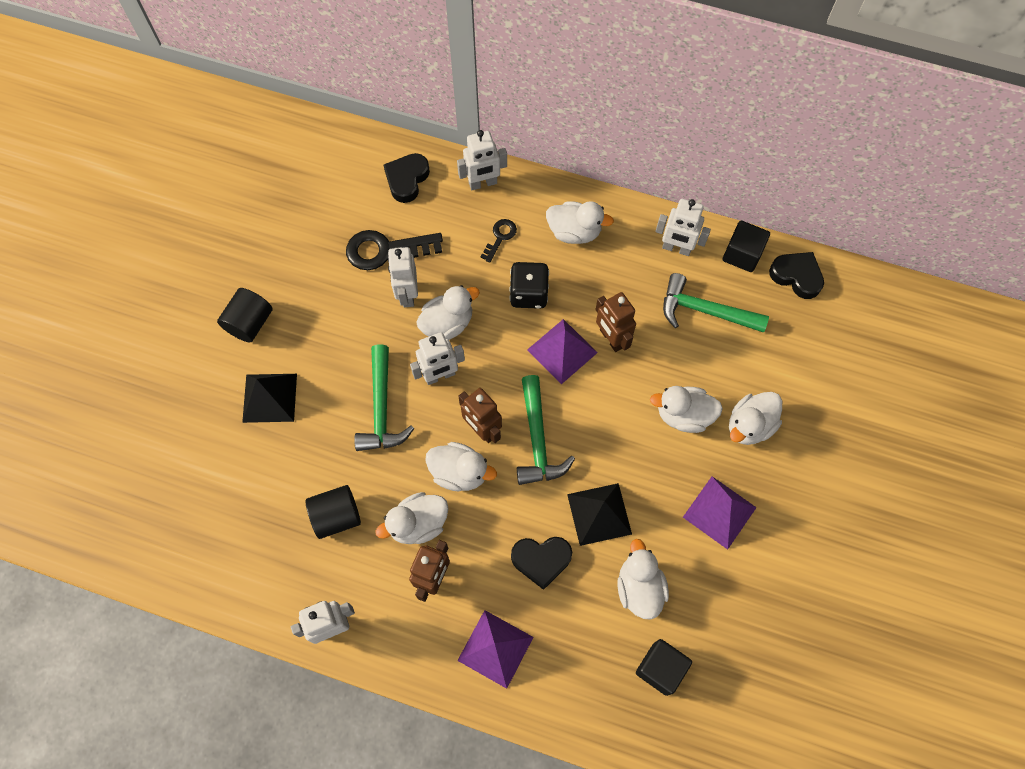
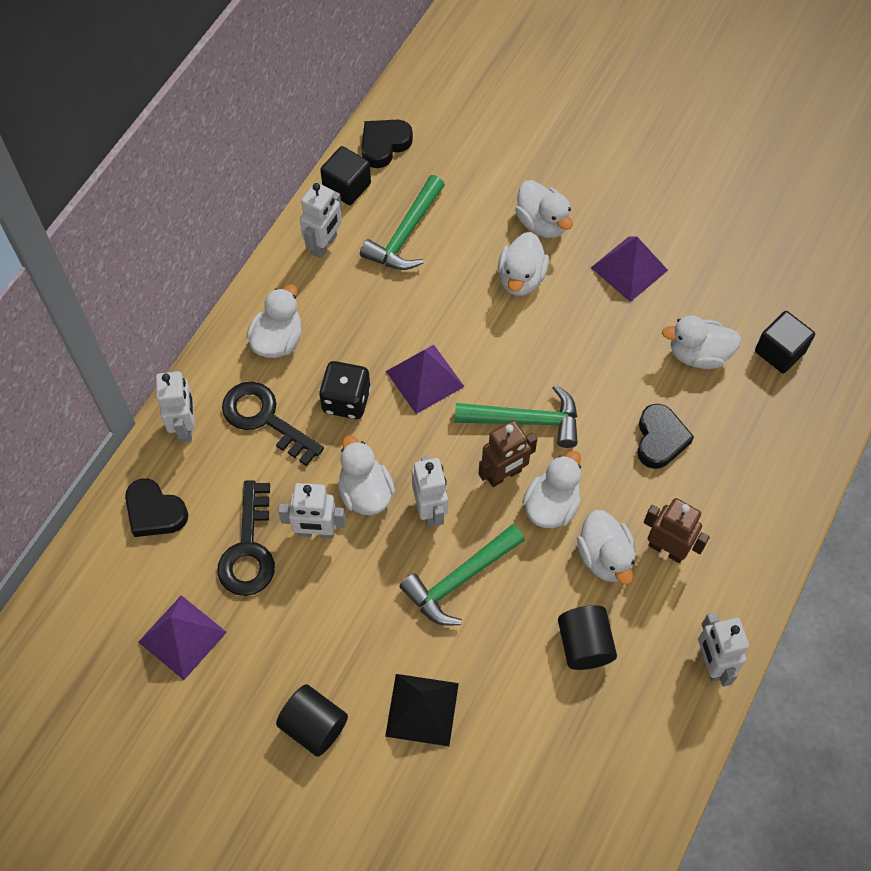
camera: 80 degrees left, 5 degrees down
green hammer [354,344,414,451] -> green hammer turned 135 degrees clockwise [400,524,525,626]
purple pyramid [457,610,533,689] -> purple pyramid moved to [138,595,227,680]
black key [481,219,517,263] -> black key [222,381,324,466], size x1.87
black pyramid [567,483,632,546] -> none
brown robot [595,292,636,352] -> none

